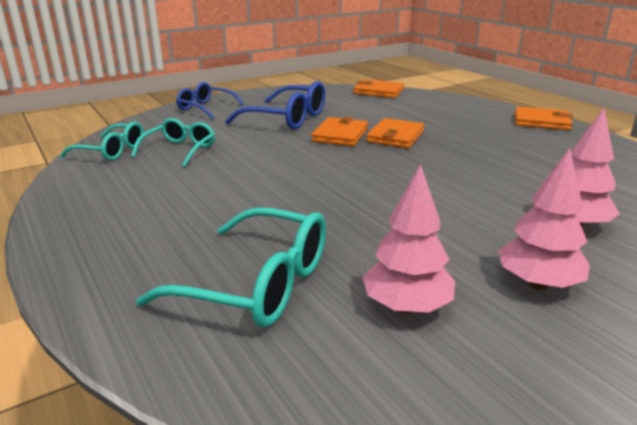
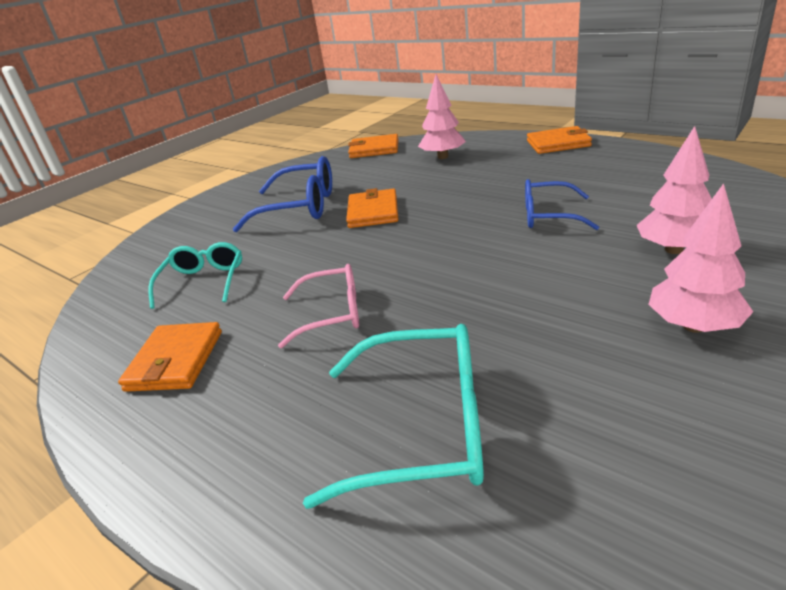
camera: 15 degrees left, 5 degrees up
turquoise glasses [60,122,144,160] -> none
blue glasses [176,82,244,119] -> blue glasses moved to [525,179,599,230]
pink tree [362,164,455,313] -> pink tree moved to [418,74,466,159]
orange wallet [366,118,424,148] -> orange wallet moved to [118,322,222,392]
none -> pink glasses [278,264,359,348]

